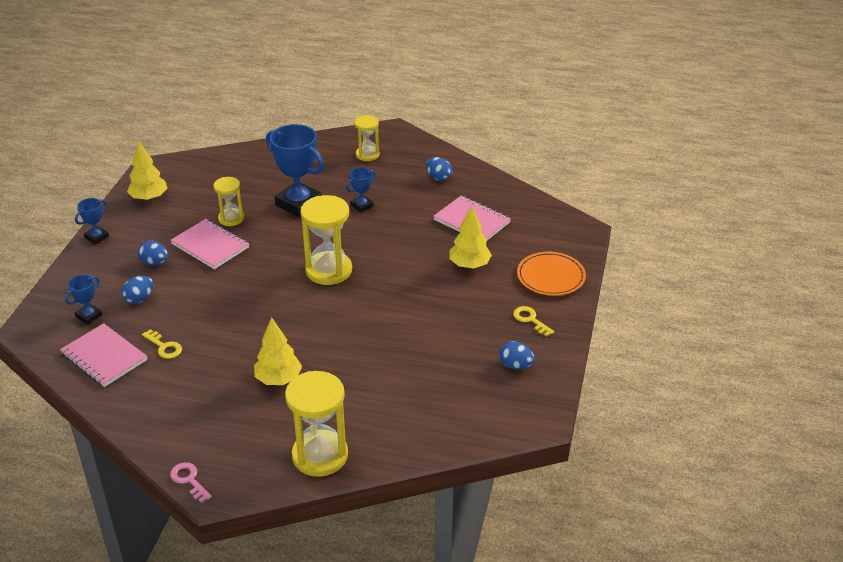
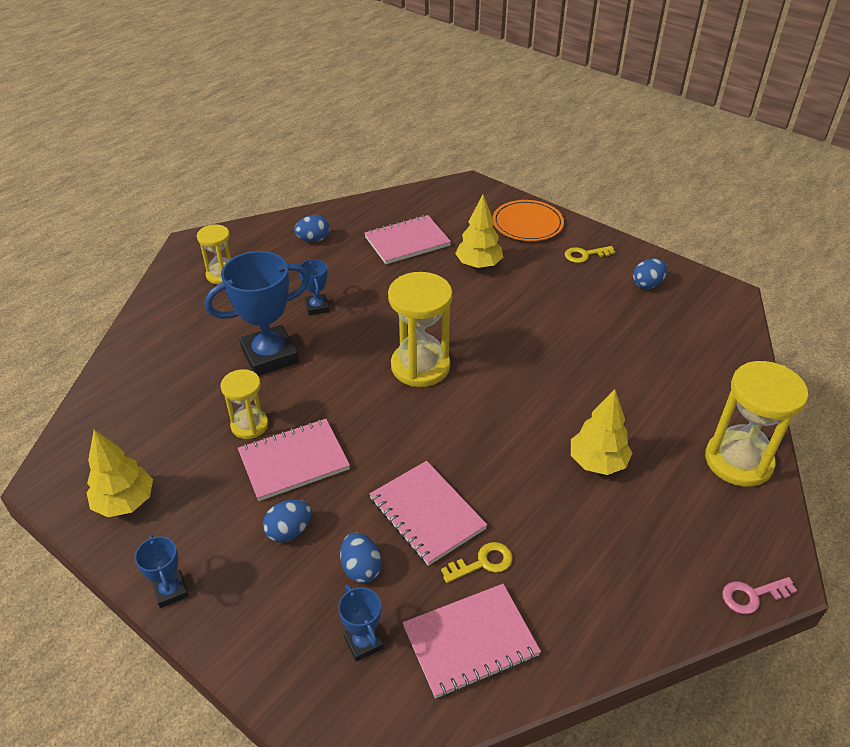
camera: 65 degrees left, 5 degrees up
none -> pink notebook [369,461,487,566]

